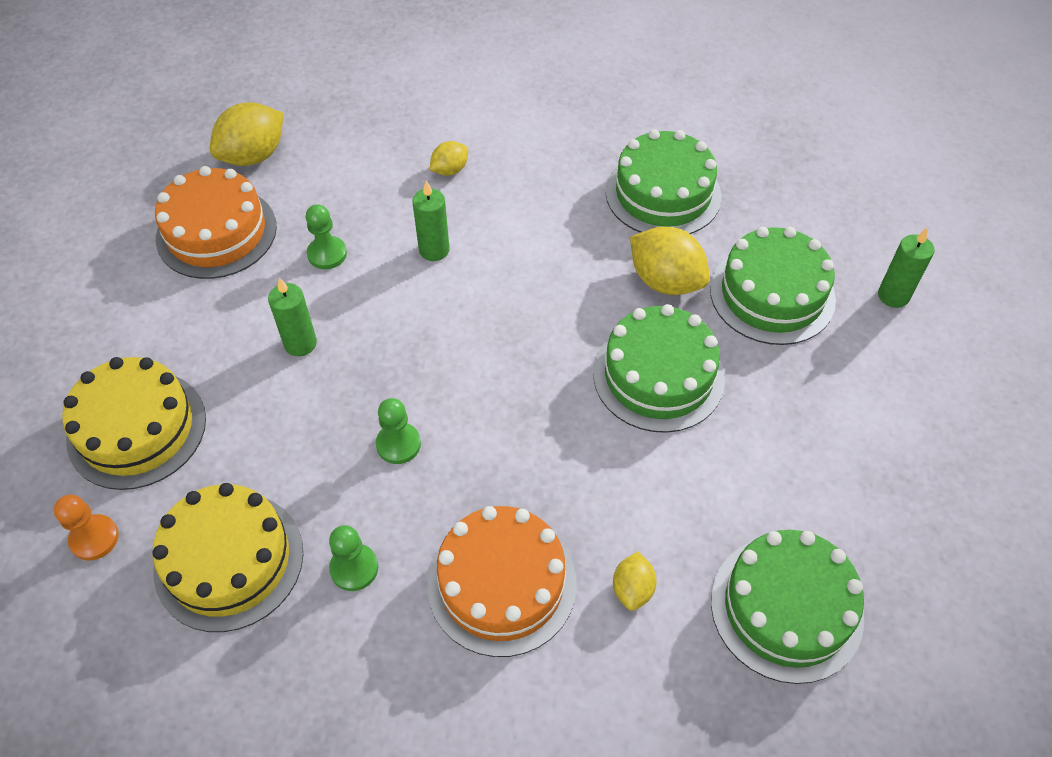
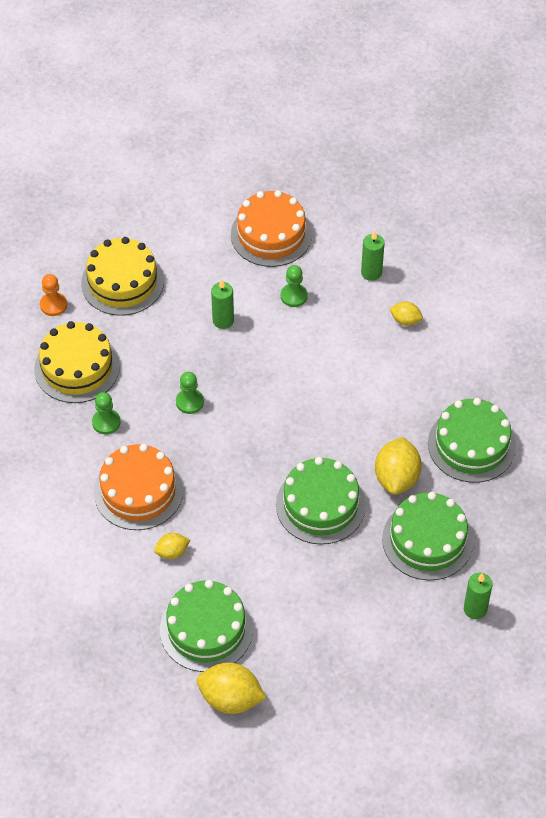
camera: 60 degrees right, 0 degrees up
yellow lemon [210,102,284,166] -> yellow lemon moved to [197,662,266,714]
green candle [412,180,450,261] -> green candle moved to [361,231,385,281]

